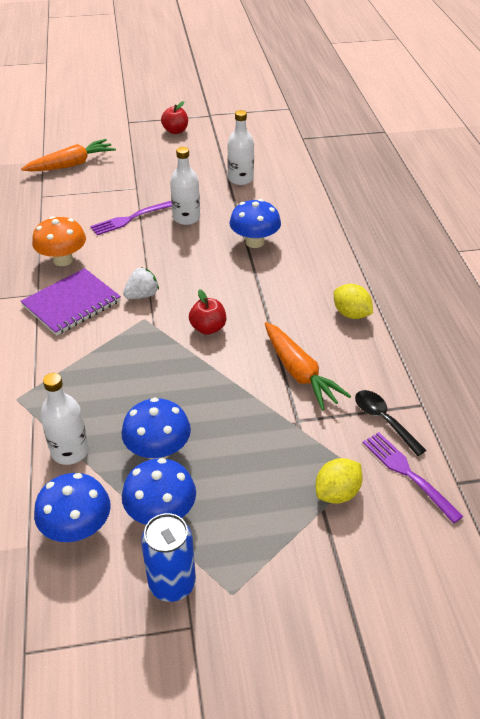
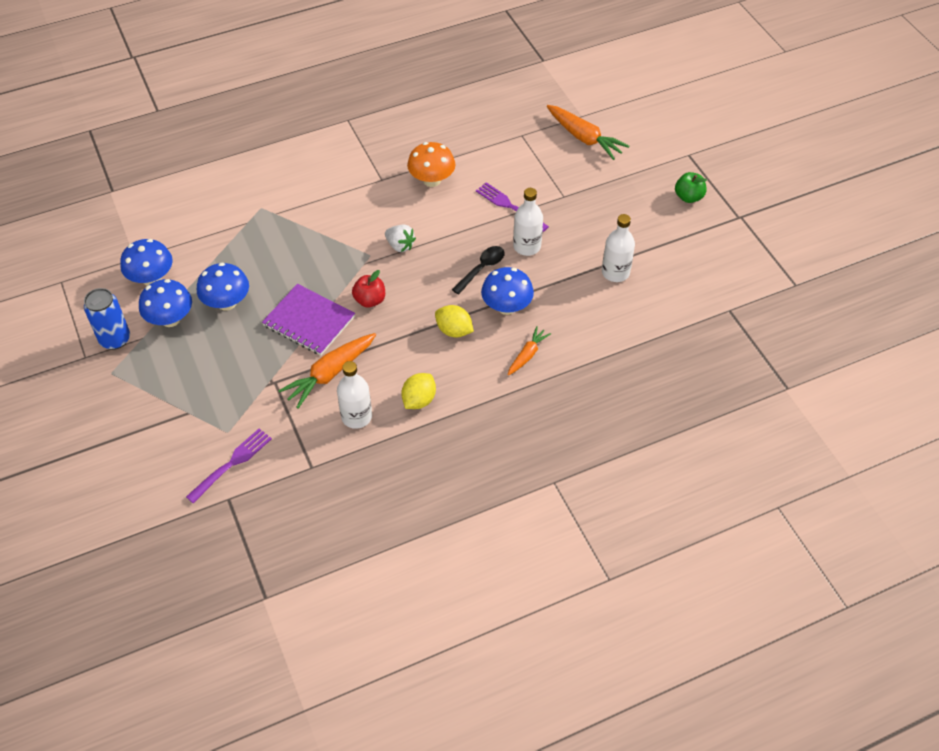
camera: 75 degrees right, 10 degrees up
purple notebook [21,268,121,336] -> purple notebook moved to [262,284,355,355]
white bottle [40,373,89,465] -> white bottle moved to [337,361,372,429]
red apple [161,101,188,134] -> green apple [675,172,707,203]
yellow lemon [316,458,363,504] -> yellow lemon moved to [435,305,474,337]
black spoon [355,390,427,456] -> black spoon moved to [452,246,505,295]
none -> orange carrot [508,326,551,375]

